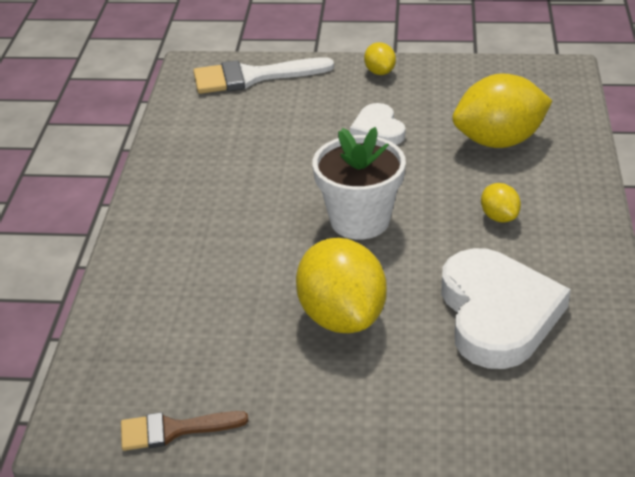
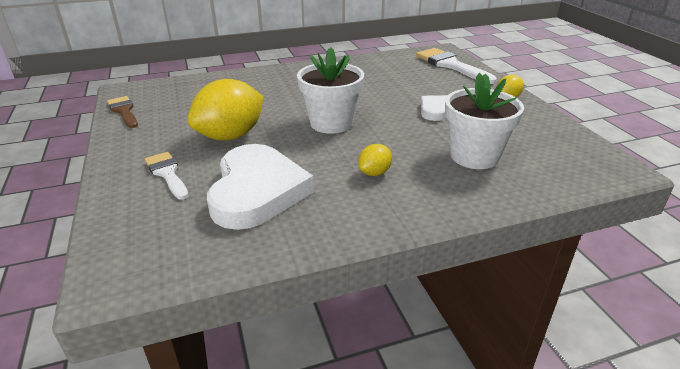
camera: 65 degrees right, 5 degrees down
white heart [441,248,571,369] -> white heart turned 60 degrees counterclockwise [207,144,314,230]
yellow lemon [452,73,552,148] -> white flower pot [445,73,524,169]
none -> white brush [145,152,188,200]

